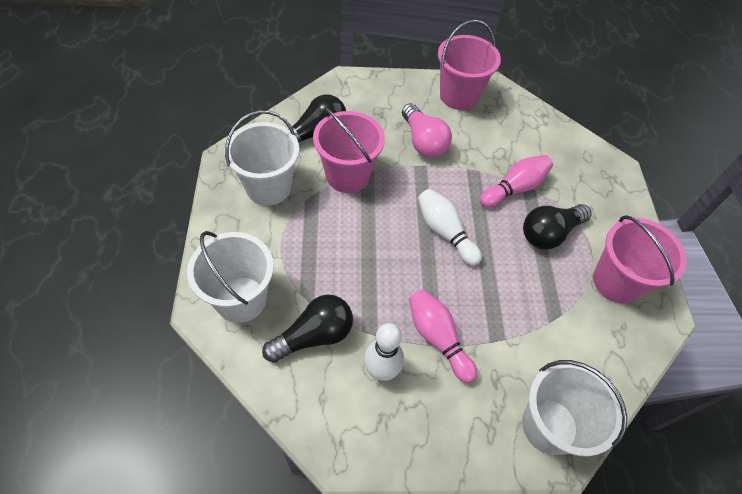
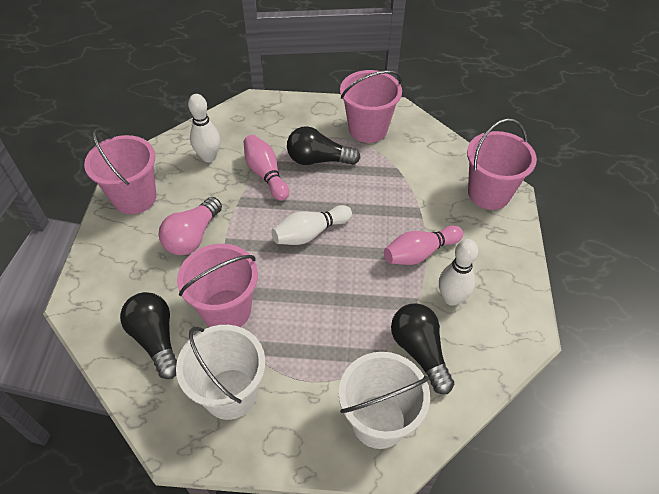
camera: 80 degrees left, 5 degrees down
pink light bulb [402,103,452,158] -> pink light bulb turned 135 degrees clockwise [159,197,222,255]
white bucket [522,360,627,456] -> pink bucket [467,118,537,210]
black light bulb [523,204,592,250] -> black light bulb turned 120 degrees clockwise [287,126,360,165]
none -> white bowling pin [188,94,220,162]

